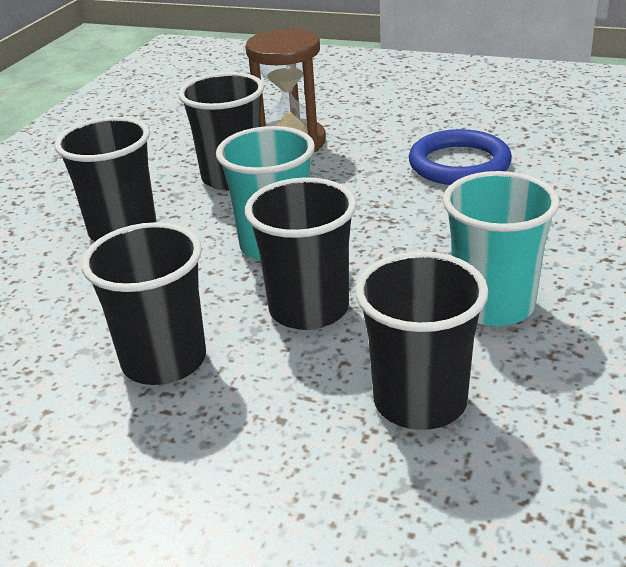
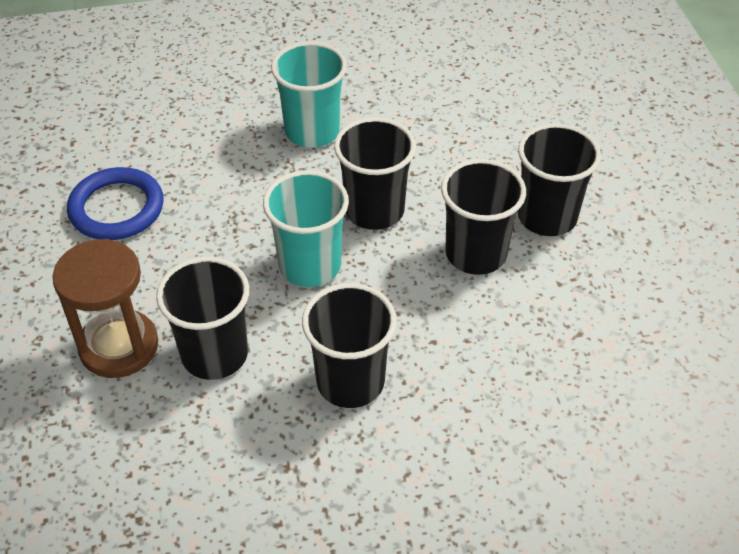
camera: 125 degrees left, 15 degrees up
black cup [355,251,489,430] -> black cup moved to [518,124,601,236]

